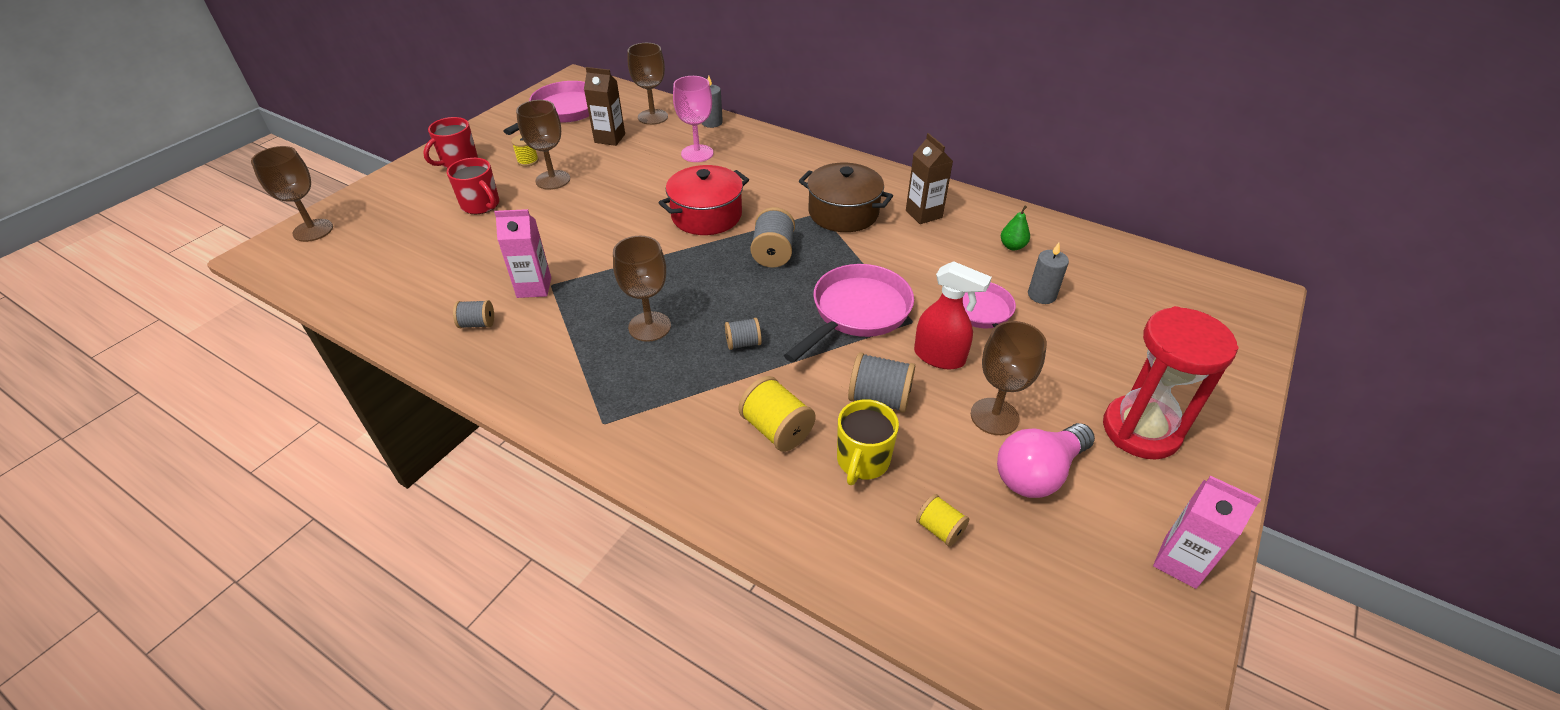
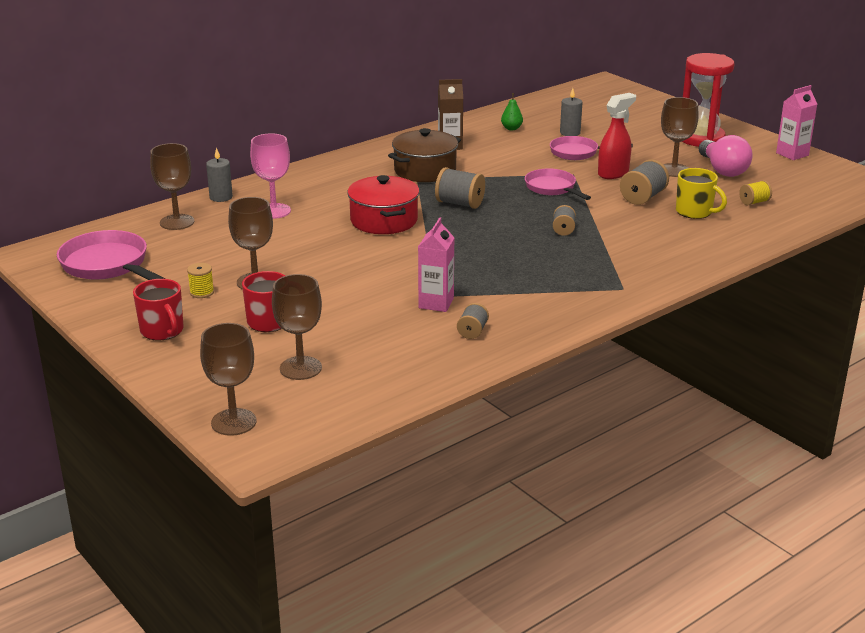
camera: 70 degrees left, 15 degrees down
brown carton [584,67,625,146] -> none
brown goblet [613,236,671,342] -> brown goblet moved to [272,274,322,380]
yellow spool [738,376,816,452] -> none
pink pan [784,264,914,363] -> pink pan [525,168,591,200], size x0.66

